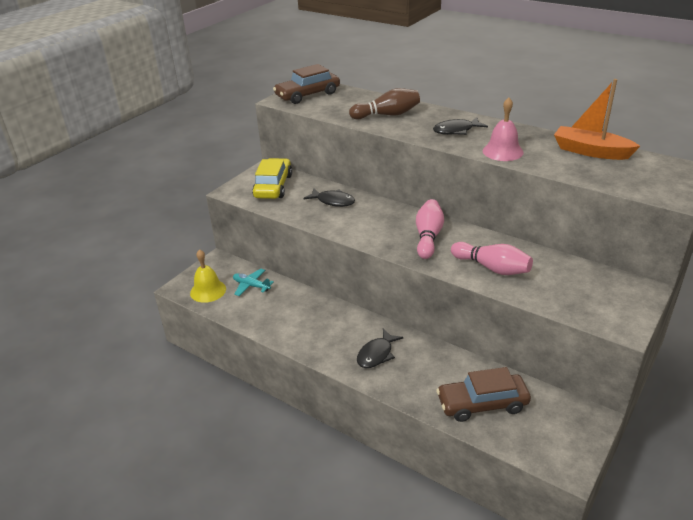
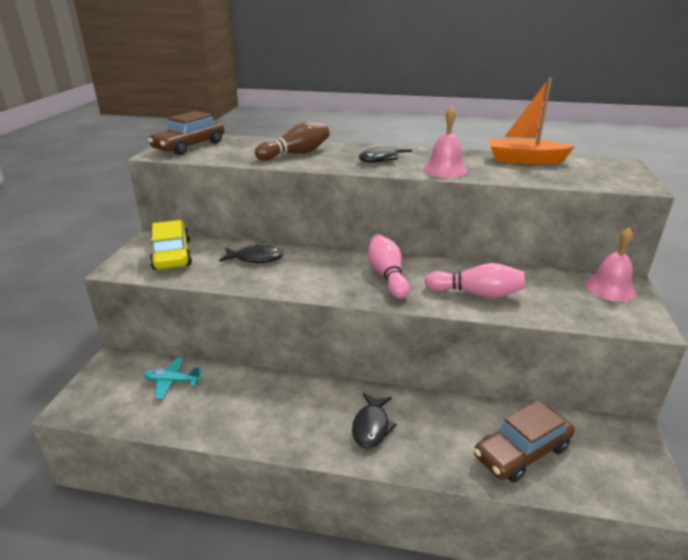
camera: 25 degrees left, 5 degrees down
yellow bell [190,249,226,303] -> none
none -> pink bell [585,228,636,302]

